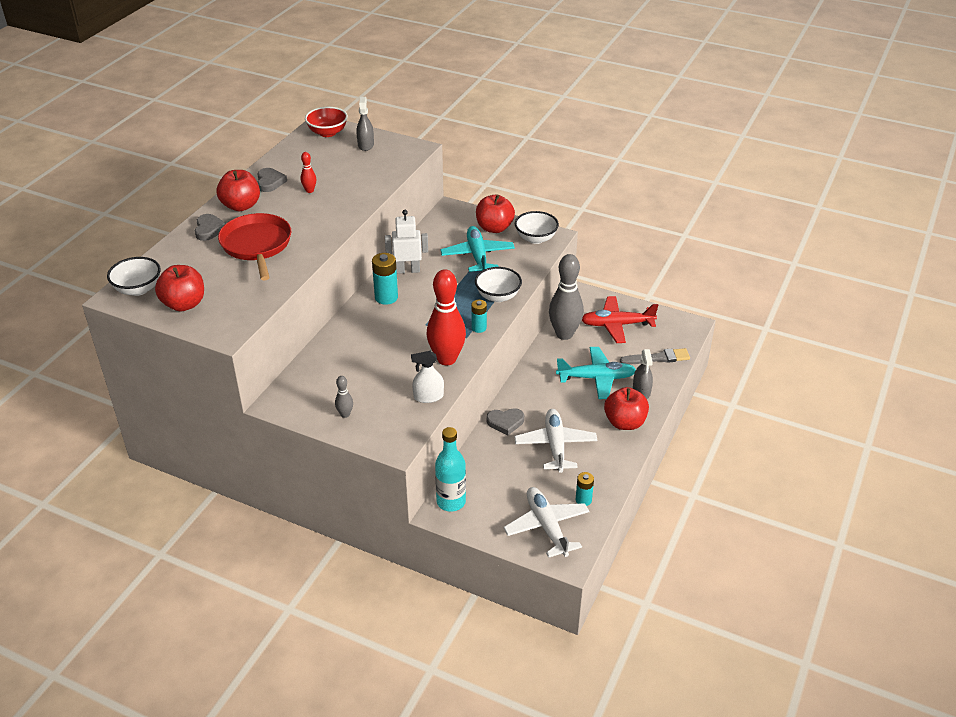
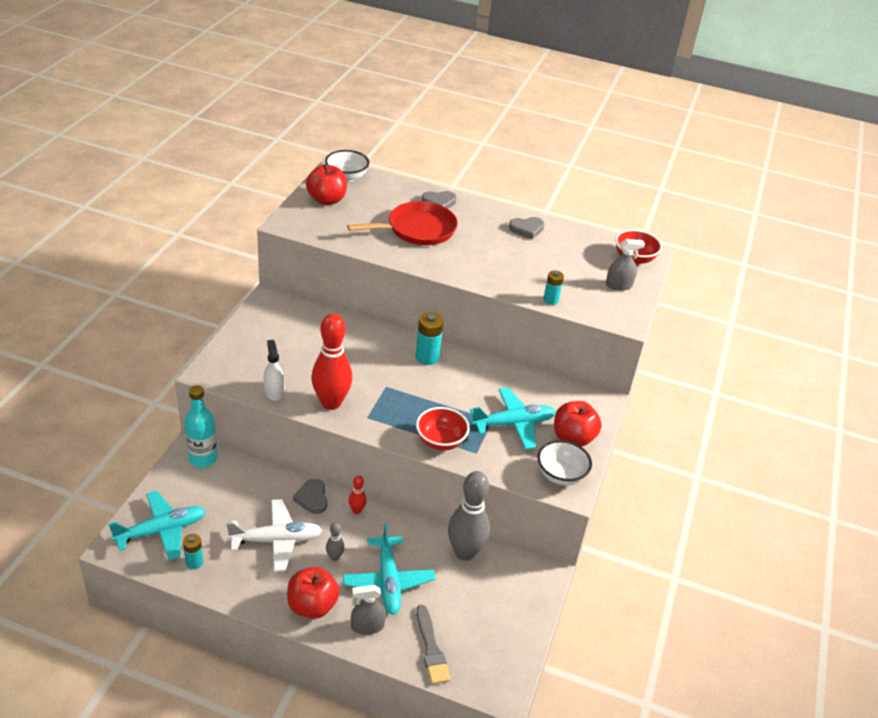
camera: 80 degrees right, 0 degrees up
red apple [217,170,260,211] -> none
red bowling pin [301,152,316,193] -> red bowling pin moved to [349,476,367,514]
grey bowling pin [335,376,353,418] -> grey bowling pin moved to [326,522,345,561]
white robot [385,210,428,274] -> none
turquoise battery [471,300,487,333] -> turquoise battery moved to [543,270,564,305]
white bowl [475,267,522,302] -> red bowl [416,407,470,450]
white plane [503,487,589,558] -> turquoise plane [109,491,206,560]
red plane [582,296,658,343] -> none

